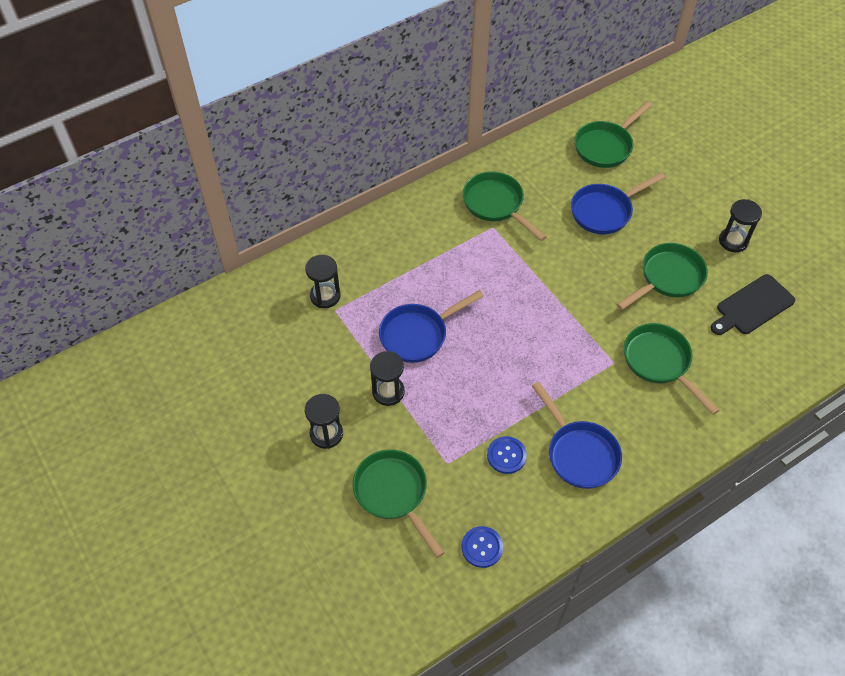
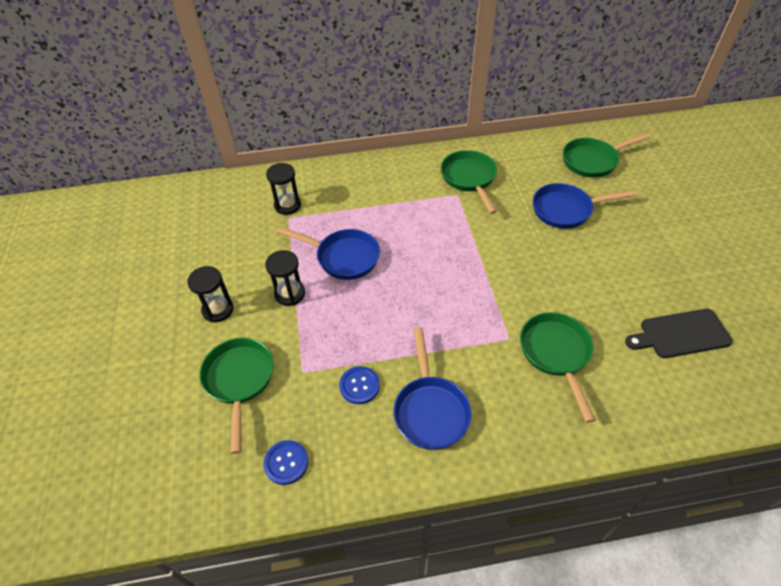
camera: 25 degrees right, 5 degrees down
blue pan [379,290,484,363] -> blue pan turned 150 degrees counterclockwise [277,227,380,280]
green pan [616,243,708,310] -> none
black hourglass [719,199,762,252] -> none

